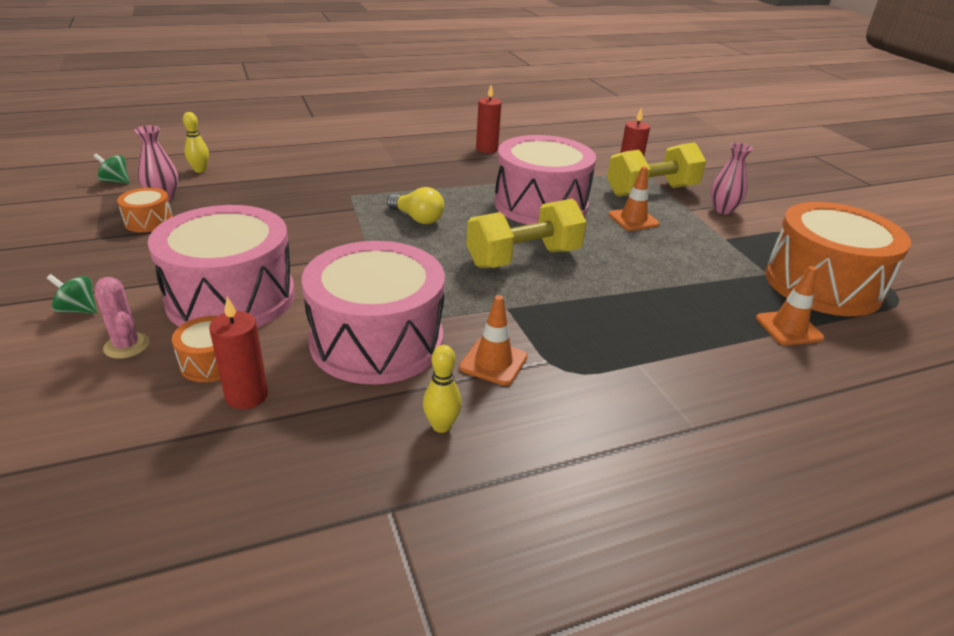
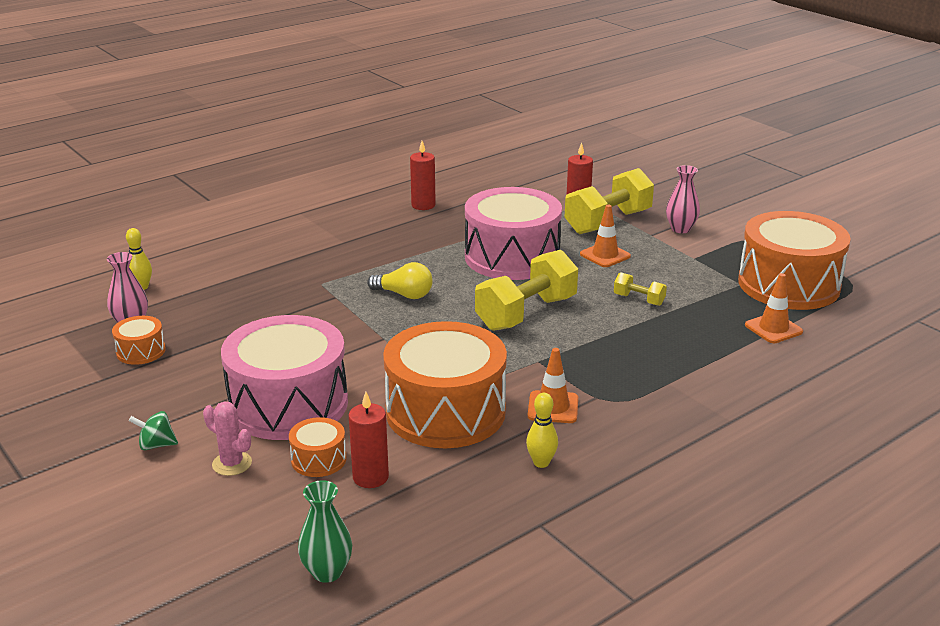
camera: 15 degrees left, 5 degrees down
green spinning top [93,153,129,183] -> none
pink drum [302,241,445,384] -> orange drum [383,321,507,448]
none -> green vase [298,480,352,583]
none -> yellow dumbbell [614,273,667,306]

